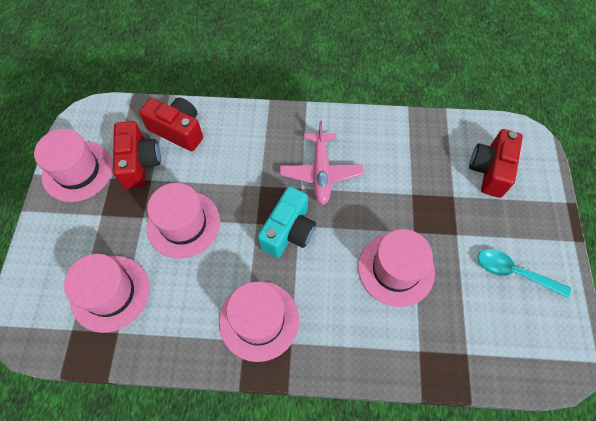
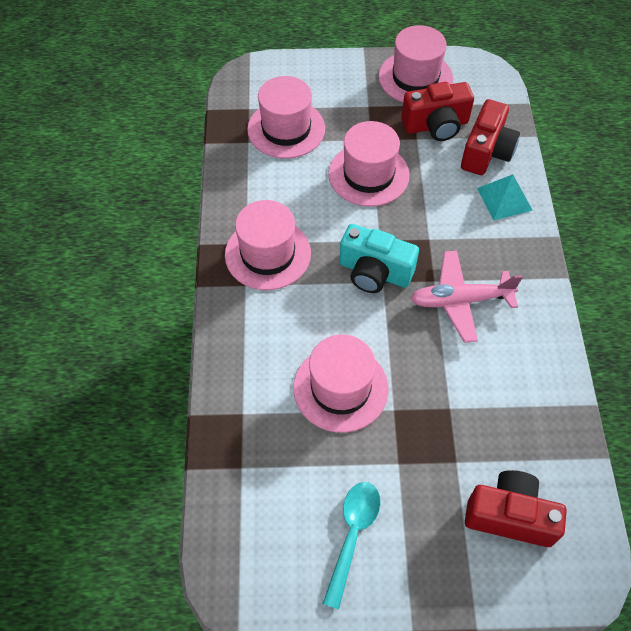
camera: 85 degrees right, 5 degrees down
none -> turquoise pyramid [477,174,533,220]

